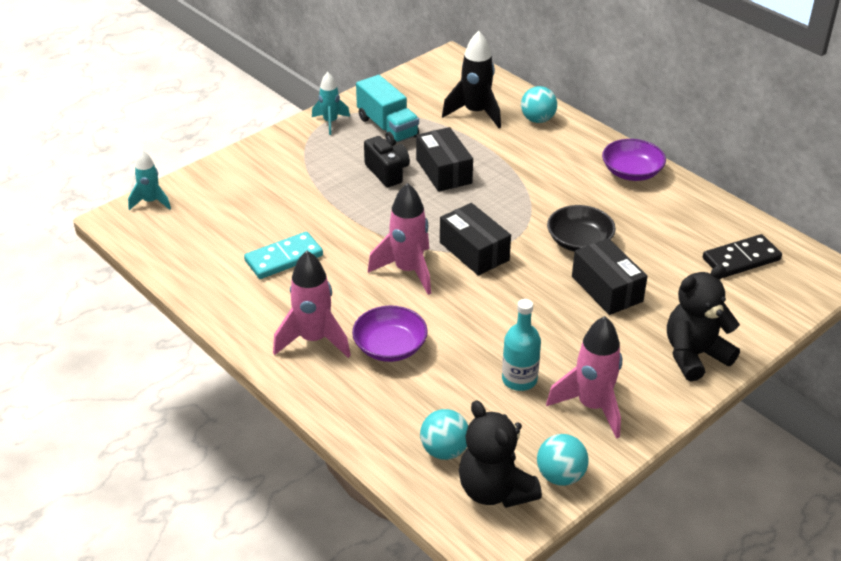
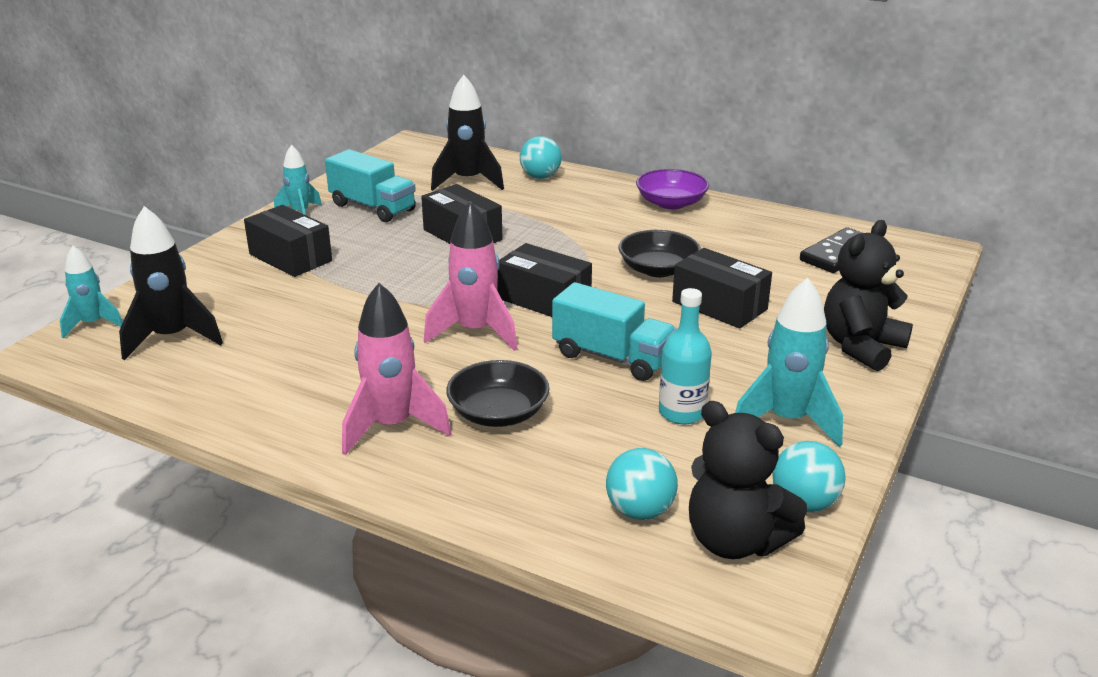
camera: 20 degrees left, 10 degrees down
turquoise domino [244,232,323,279] -> none
purple bowl [352,306,428,362] -> black bowl [446,360,550,427]
black camera [364,136,410,187] -> none
pink rocket [546,316,622,439] -> turquoise rocket [735,278,843,447]
none -> black rocket [119,206,223,360]
none -> black box [244,205,332,277]
none -> turquoise truck [552,282,677,381]

